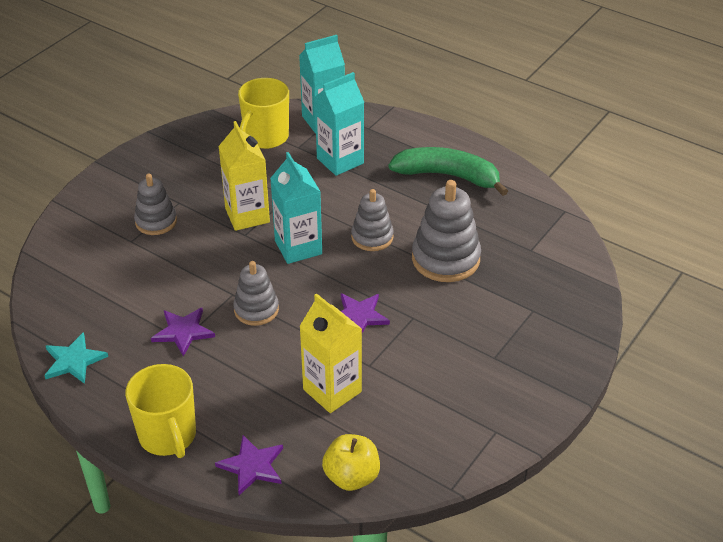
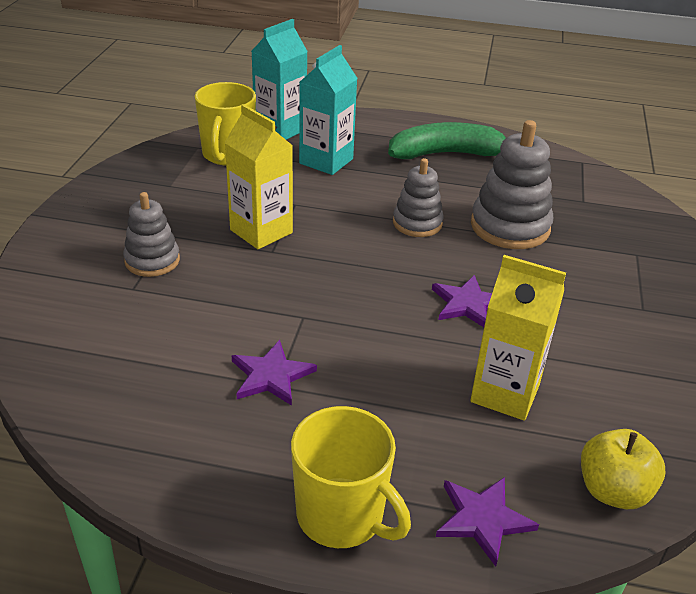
camera: 25 degrees left, 5 degrees down
turquoise star [44,332,108,384] -> none
grey stacking toy [233,261,279,326] -> none
turquoise carton [270,152,322,264] -> none

